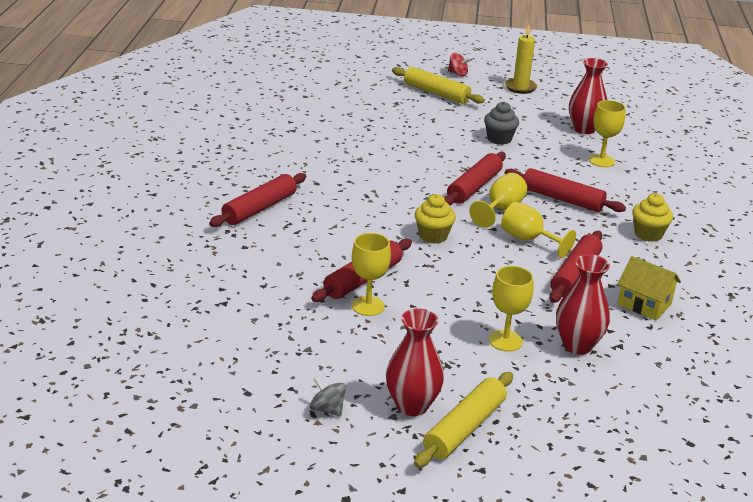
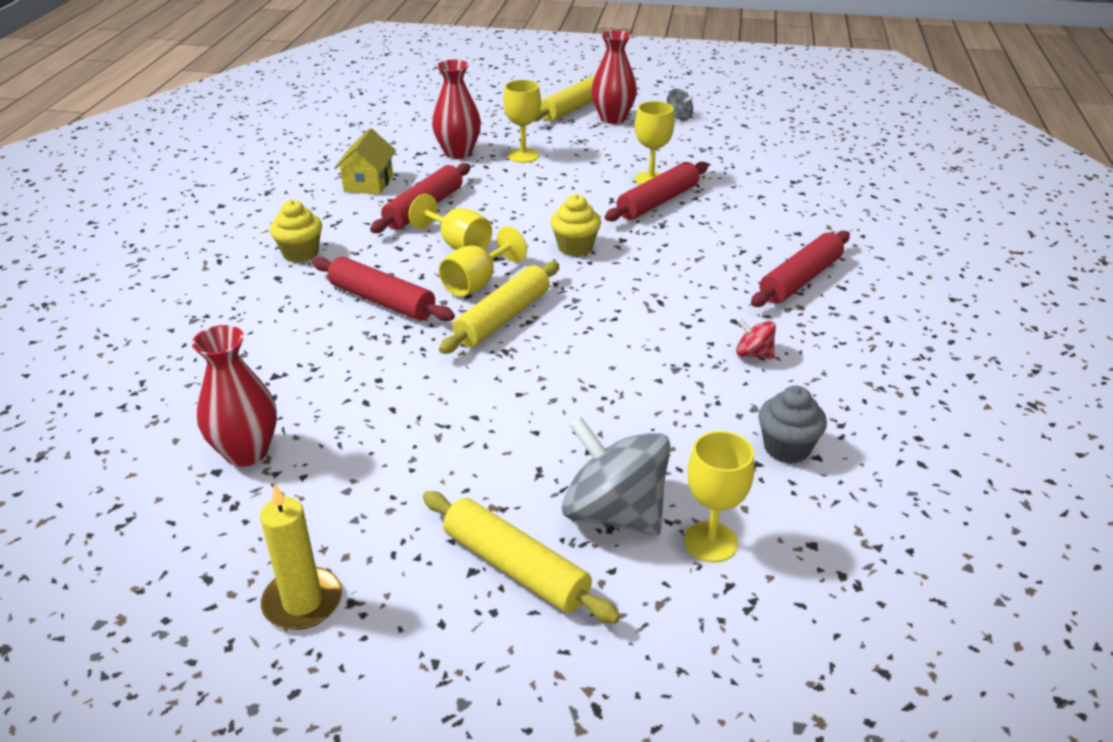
camera: 175 degrees left, 5 degrees up
red rolling pin [444,152,506,205] -> yellow rolling pin [439,261,559,354]
red spinning top [448,53,470,76] -> red spinning top moved to [736,318,776,359]
grey cupcake [484,101,519,145] -> grey cupcake moved to [759,386,827,464]
yellow goblet [588,100,626,167] -> yellow goblet moved to [684,431,754,562]
yellow house [617,256,681,320] -> yellow house turned 60 degrees clockwise [334,128,396,195]
none -> grey spinning top [562,417,670,535]

